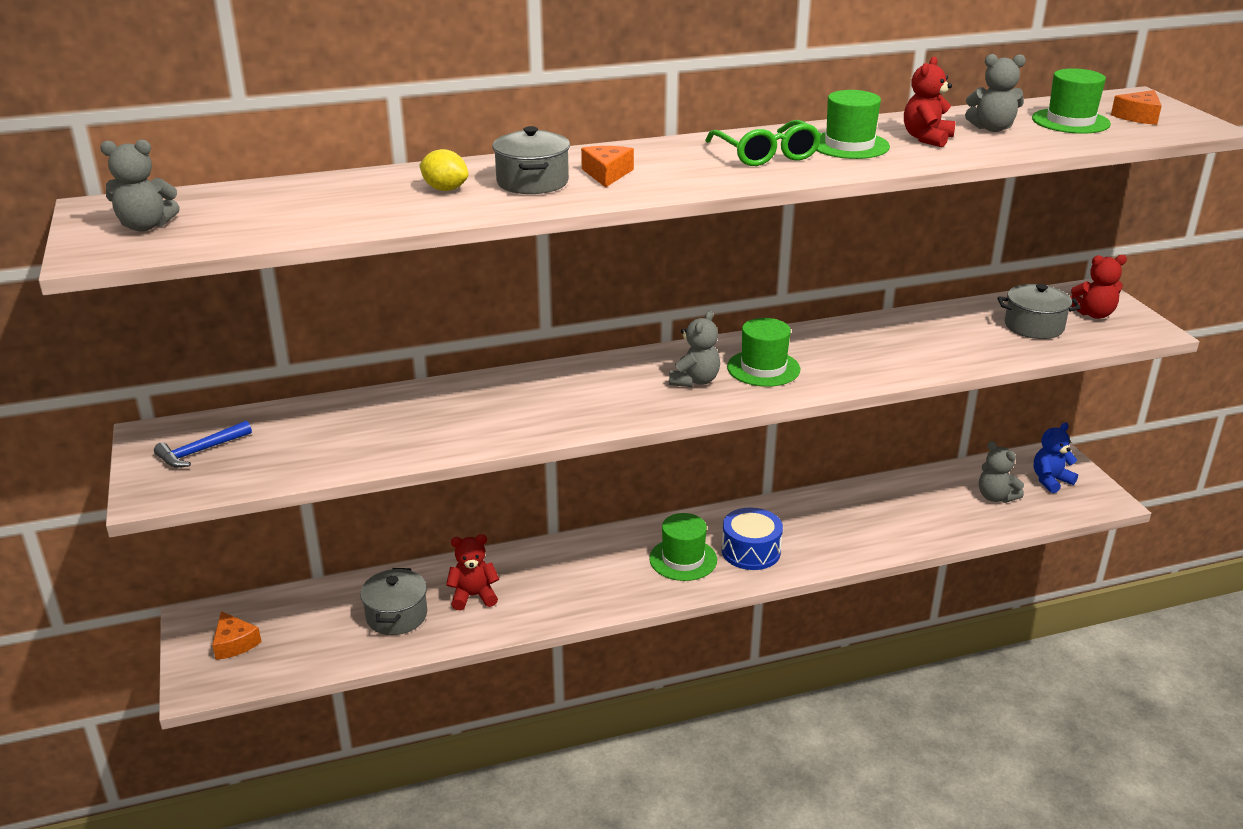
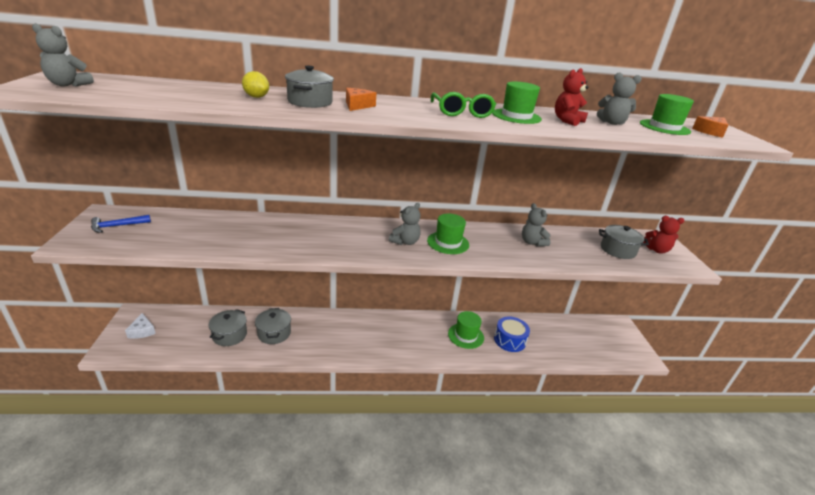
camera: 10 degrees right, 0 degrees up
orange cheese [212,611,262,660] -> white cheese [125,313,156,339]
red teddy bear [446,534,499,610] -> grey pot [255,308,291,344]
green hat [649,513,717,581] -> green hat moved to [448,311,484,349]
blue drum [722,507,783,570] -> blue drum moved to [494,317,530,352]
grey teddy bear [979,441,1024,503] -> grey teddy bear moved to [522,203,551,246]
blue teddy bear [1034,423,1078,493] -> none

